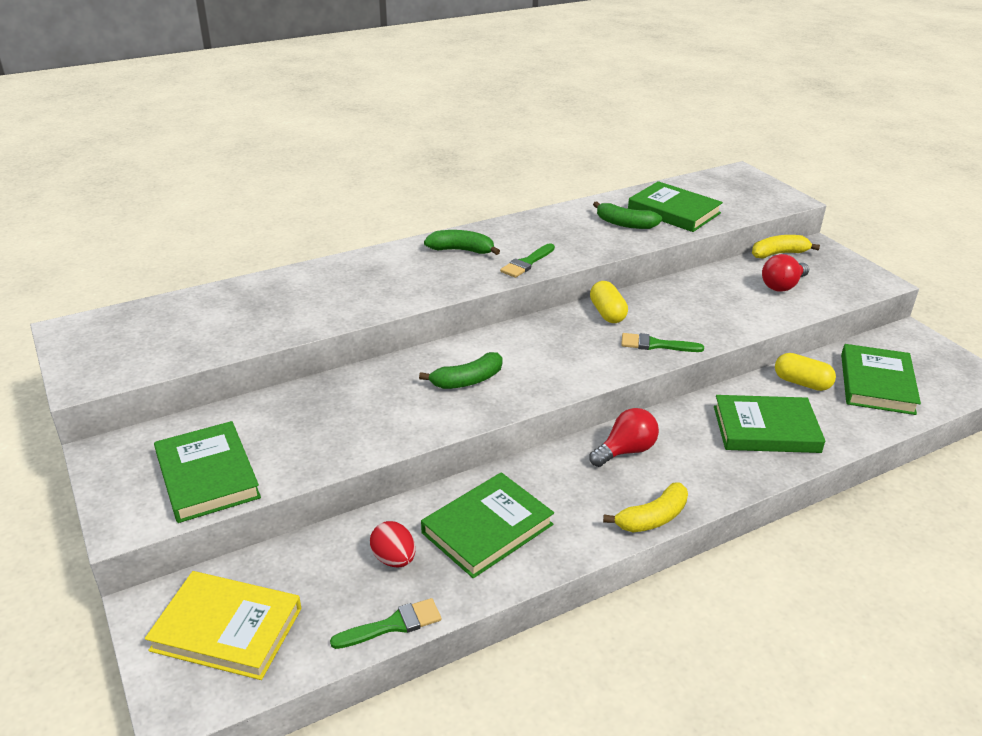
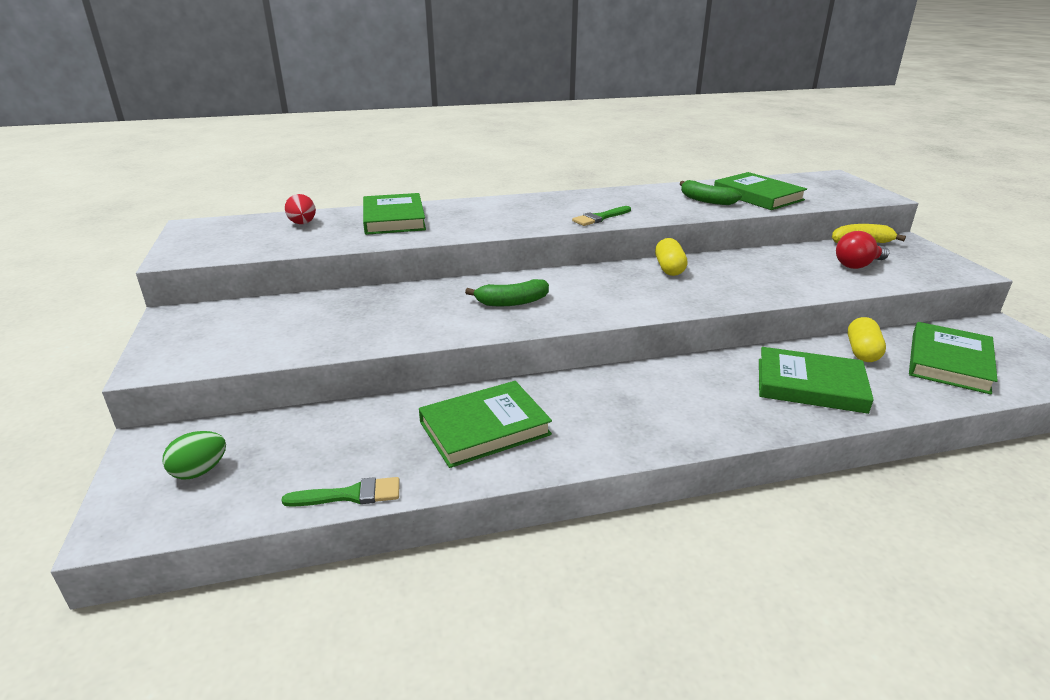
camera: 15 degrees right, 5 degrees down
yellow book [145,571,301,680] -> green egg [163,431,226,479]
green book [154,421,261,523] -> green book moved to [363,193,426,235]
red egg [370,521,415,567] -> red egg moved to [285,194,316,224]
green banana [424,230,500,255] -> none
red light bulb [589,408,659,467] -> none
yellow banana [603,482,688,532] -> none
green brush [621,333,704,352] -> none
yellow capsule [775,353,836,391] -> yellow capsule turned 60 degrees clockwise [848,317,886,362]

